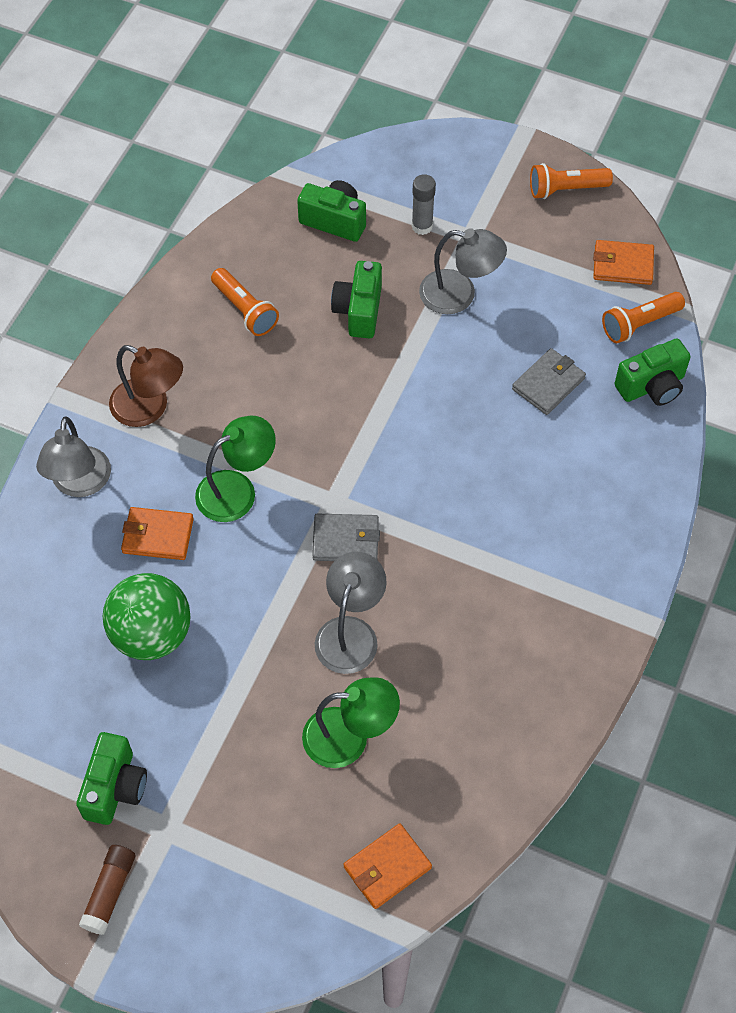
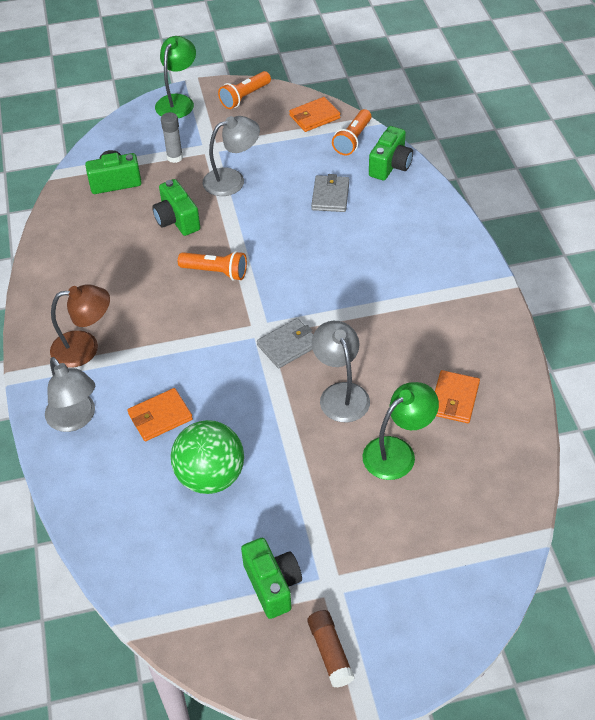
camera: 35 degrees left, 10 degrees down
green lamp [195,416,276,522] -> green lamp moved to [155,36,196,118]
orange flashlight [211,268,279,336] -> orange flashlight moved to [178,251,247,281]
orange wallet [344,823,432,909] -> orange wallet moved to [435,370,480,423]

